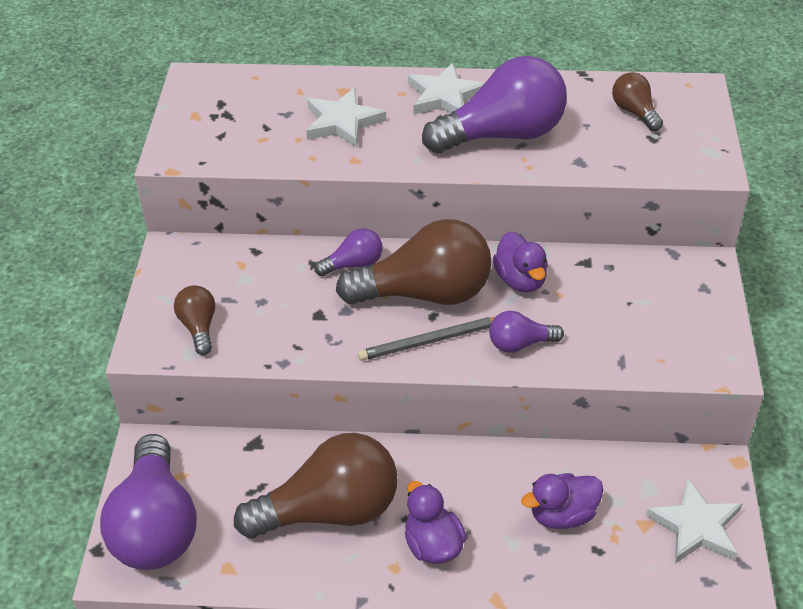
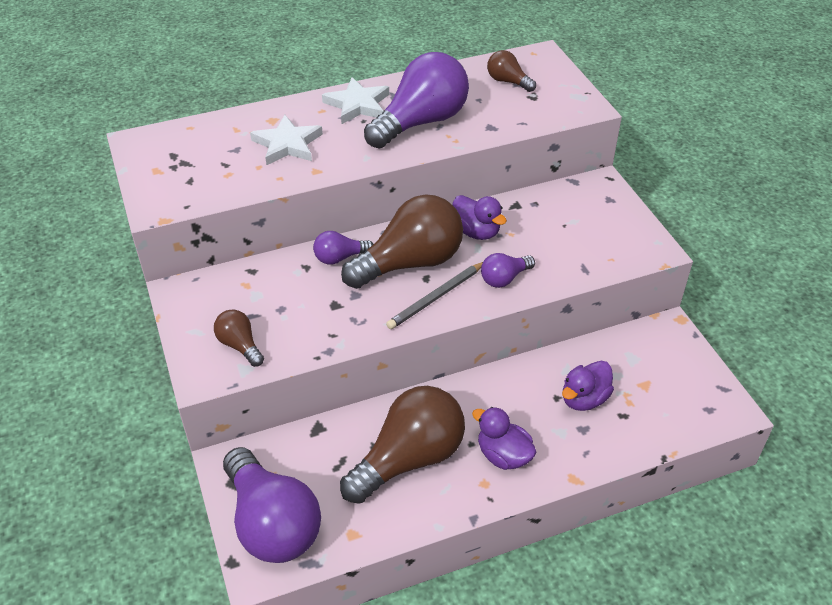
camera: 25 degrees left, 0 degrees up
purple light bulb [314,228,383,276] -> purple light bulb turned 150 degrees counterclockwise [313,231,373,265]
white star [646,478,742,564] -> none

